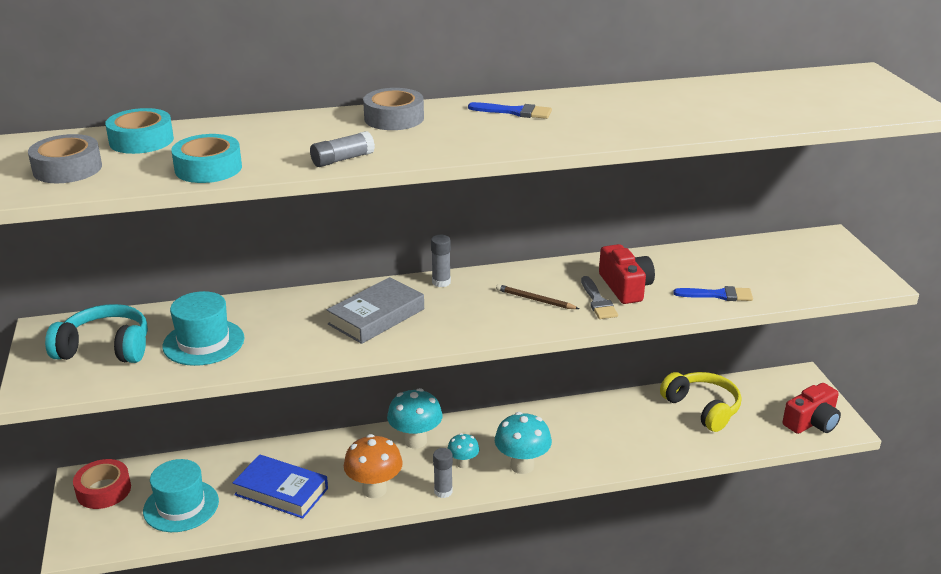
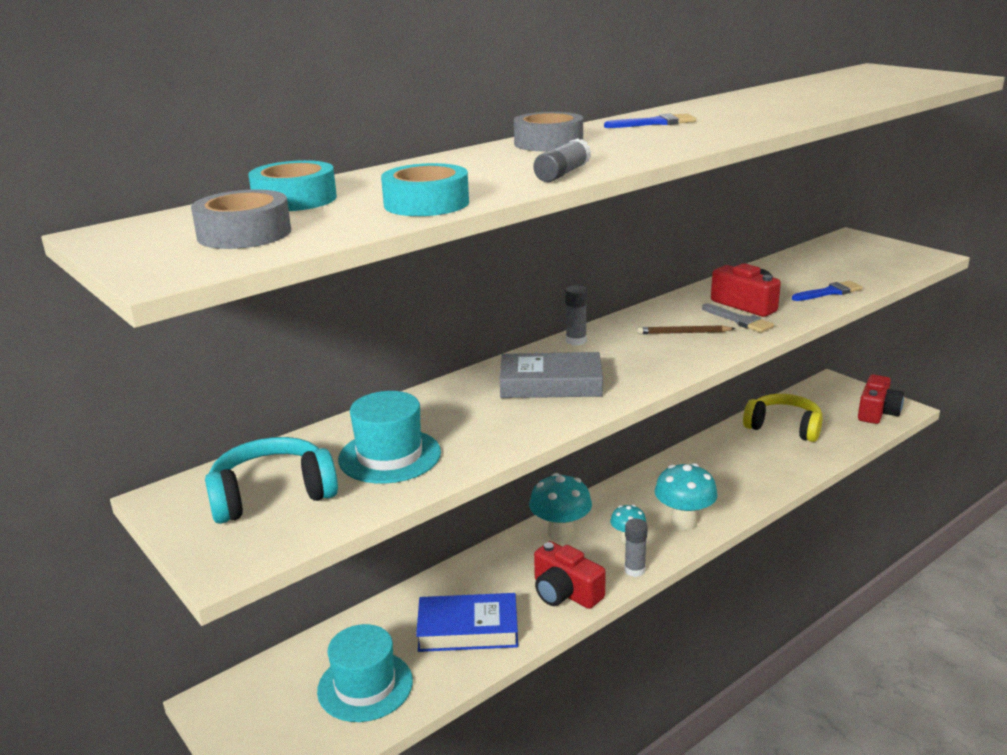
camera: 25 degrees left, 5 degrees down
red tape [73,459,131,509] -> none
grey book [327,277,424,344] -> grey book turned 75 degrees clockwise [500,352,603,398]
orange mushroom [344,434,403,498] -> red camera [534,541,606,609]

